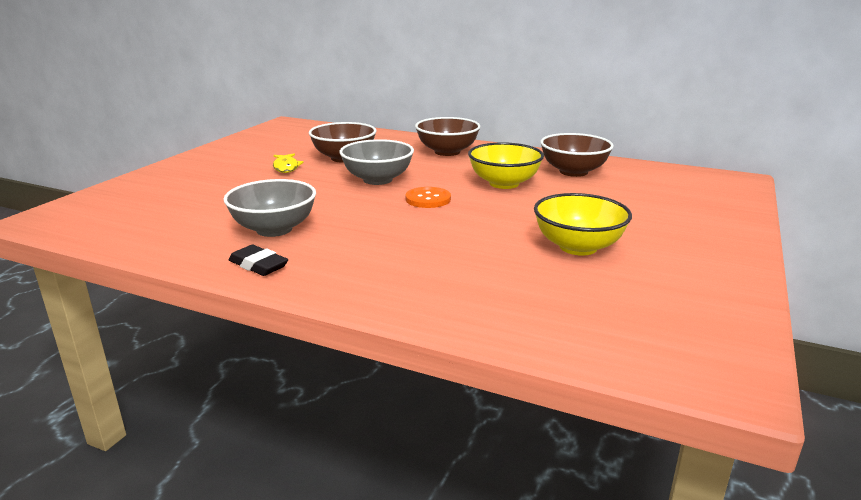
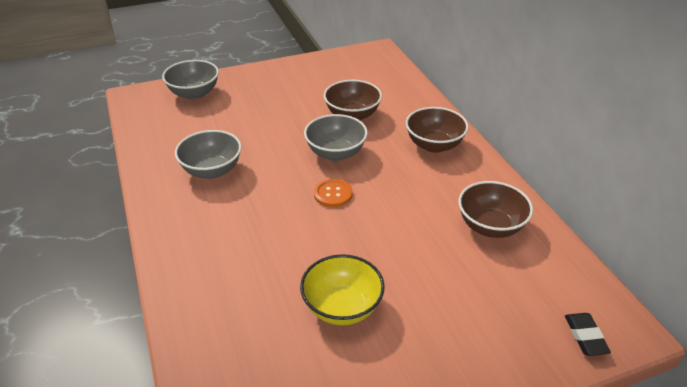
camera: 45 degrees right, 15 degrees up
black eraser [229,245,288,276] -> black eraser moved to [565,313,611,356]
yellow fish [273,153,304,173] -> none
yellow bowl [468,142,544,189] -> none
none -> grey bowl [162,60,219,100]

